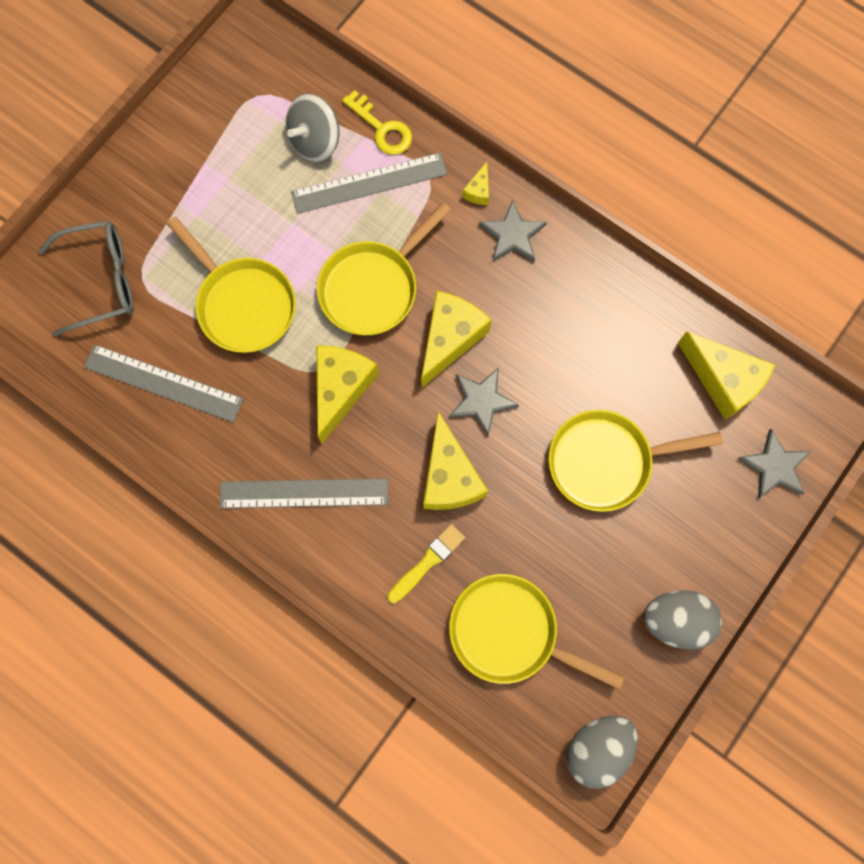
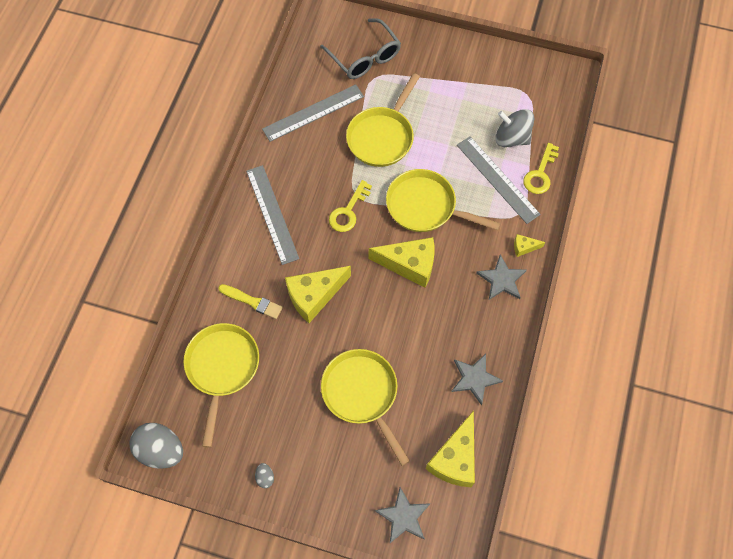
camera: 70 degrees right, 10 degrees down
grey ruler [84,344,244,422] -> grey ruler turned 60 degrees clockwise [262,84,364,142]
yellow cheese [316,345,379,444] -> yellow key [329,180,372,232]
grey star [449,368,519,436] -> grey star moved to [451,354,503,406]
grey egg [643,590,722,650] -> grey egg [255,463,274,488], size x0.44

